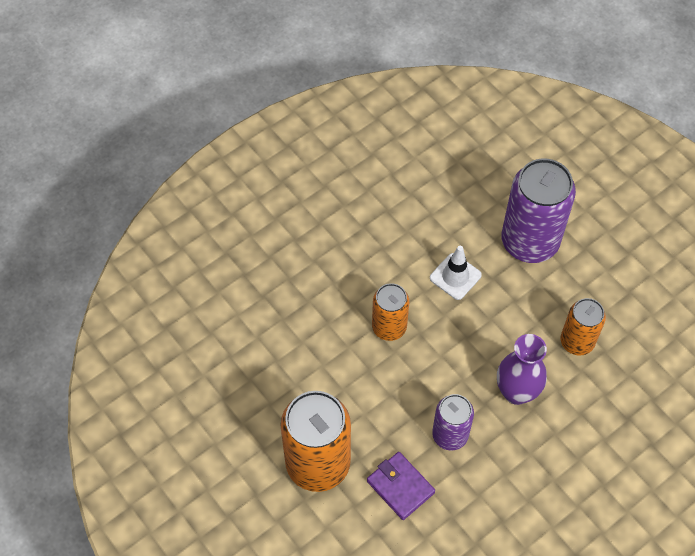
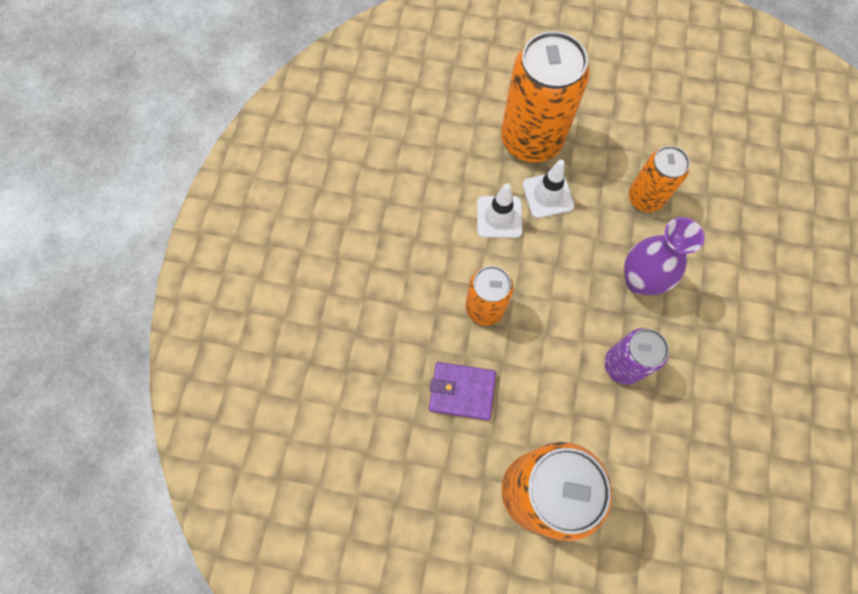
camera: 40 degrees left, 10 degrees up
purple wallet [367,452,435,520] -> purple wallet moved to [429,362,496,420]
purple can [501,159,576,263] -> orange can [501,31,590,162]
none -> white traffic cone [522,160,574,218]

